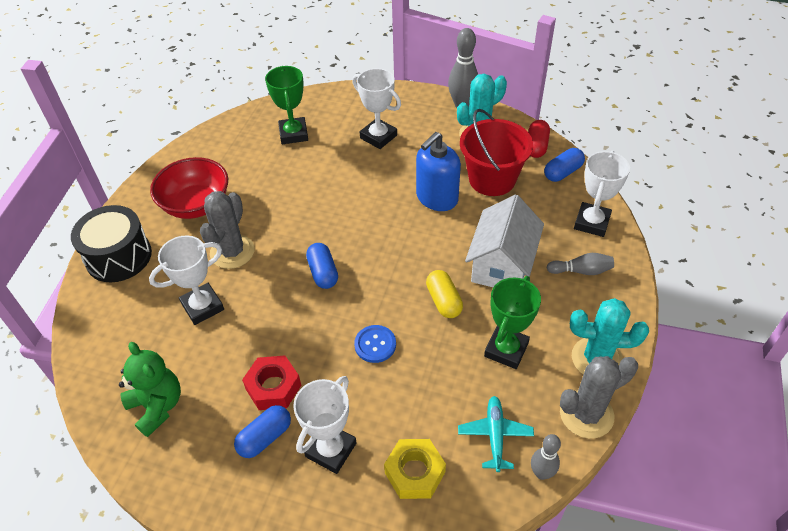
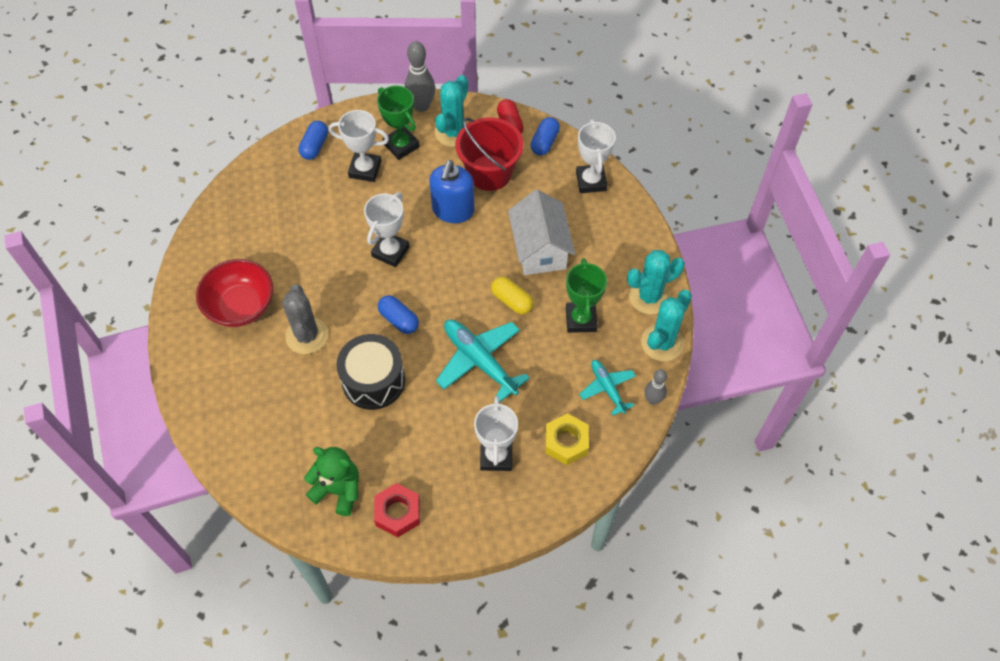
camera: 30 degrees left, 10 degrees up
black drum [71,205,152,282] -> black drum moved to [336,334,405,410]
white trophy [149,235,224,325] -> white trophy moved to [364,192,410,267]
blue capsule [234,405,291,458] -> blue capsule moved to [299,121,328,160]
red nut [242,356,301,410] -> red nut moved to [374,483,420,537]
green trophy [265,66,308,144] -> green trophy moved to [377,86,420,160]
blue button [354,325,396,363] -> turquoise plane [436,319,530,403]
grey bowling pin [547,253,614,275] -> none
grey cactus [560,356,638,439] -> turquoise cactus [641,290,692,361]

